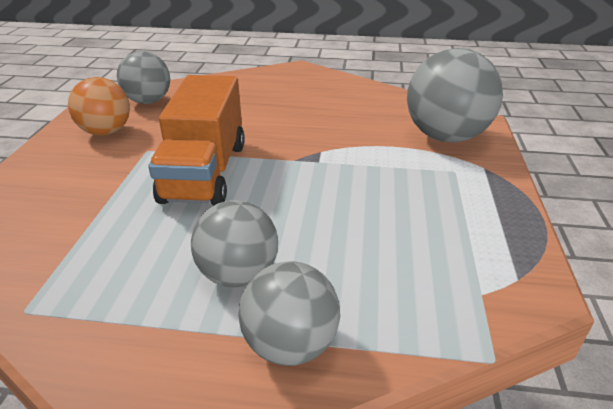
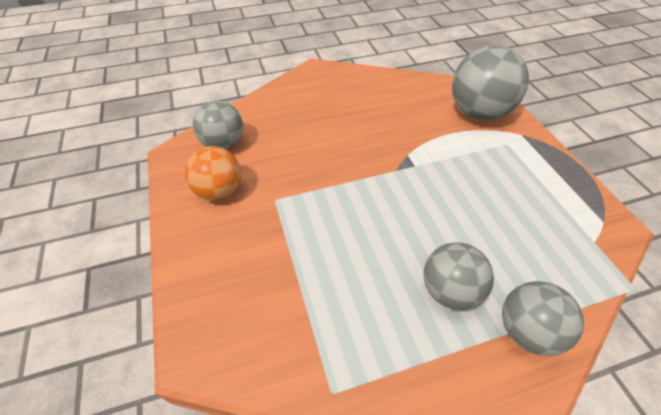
camera: 25 degrees left, 15 degrees up
orange truck [148,75,245,206] -> none

